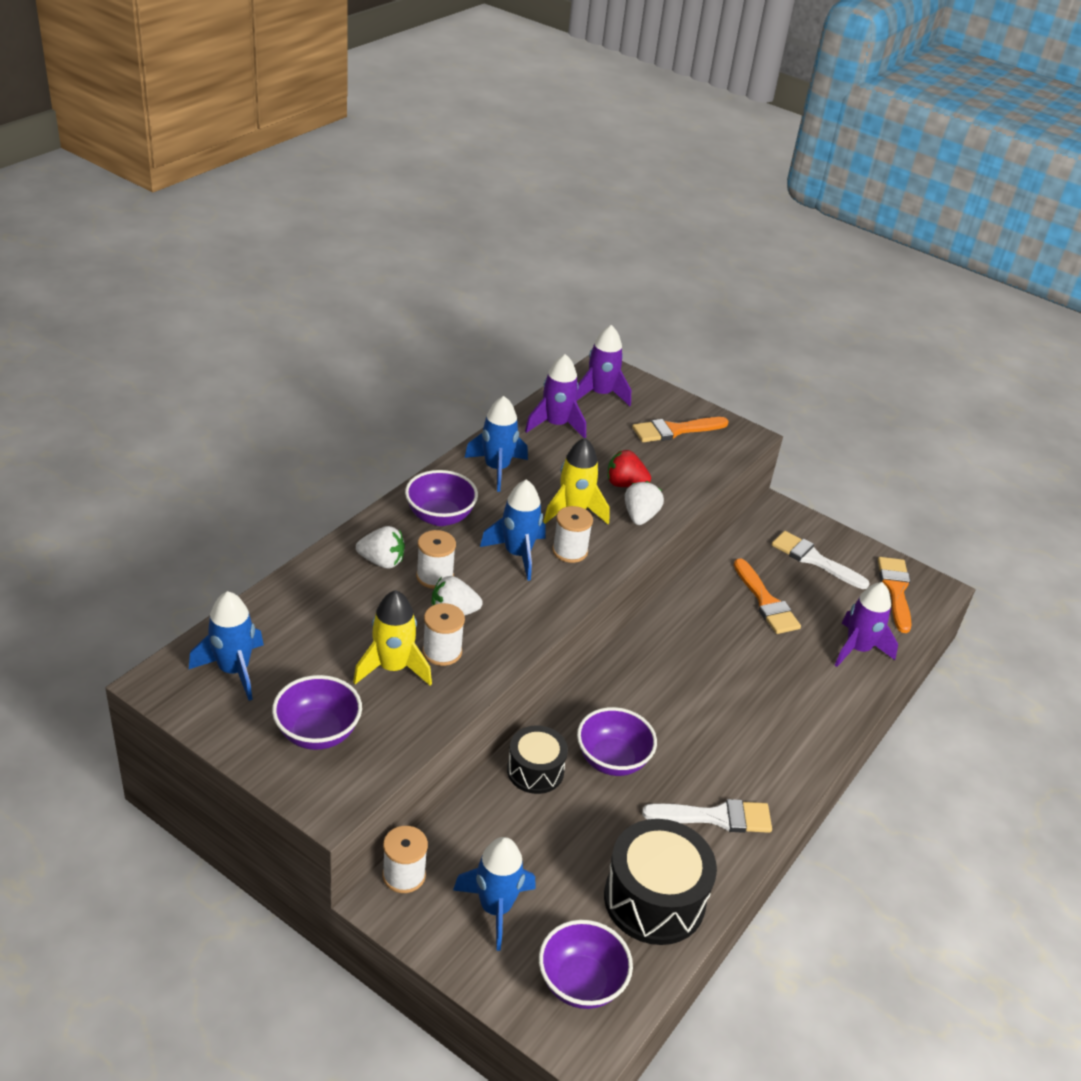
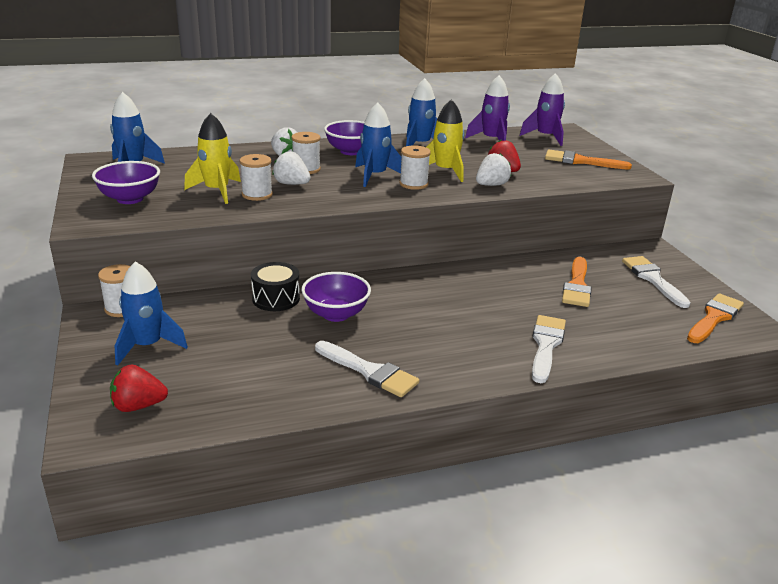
camera: 40 degrees right, 10 degrees down
purple bowl [539,920,633,1009] -> red strawberry [110,364,168,412]
black drum [604,819,717,945] -> none
purple rocket [835,582,898,667] -> none
none -> white brush [532,315,566,383]

